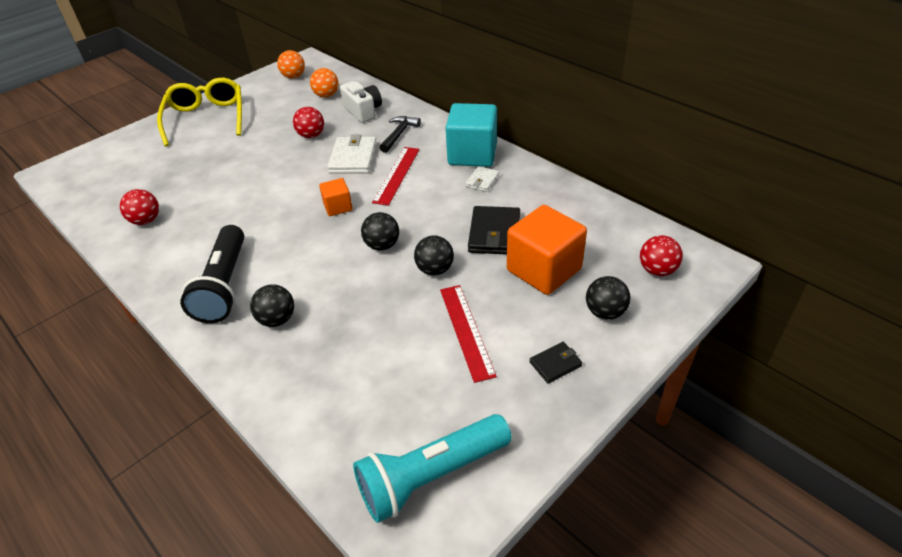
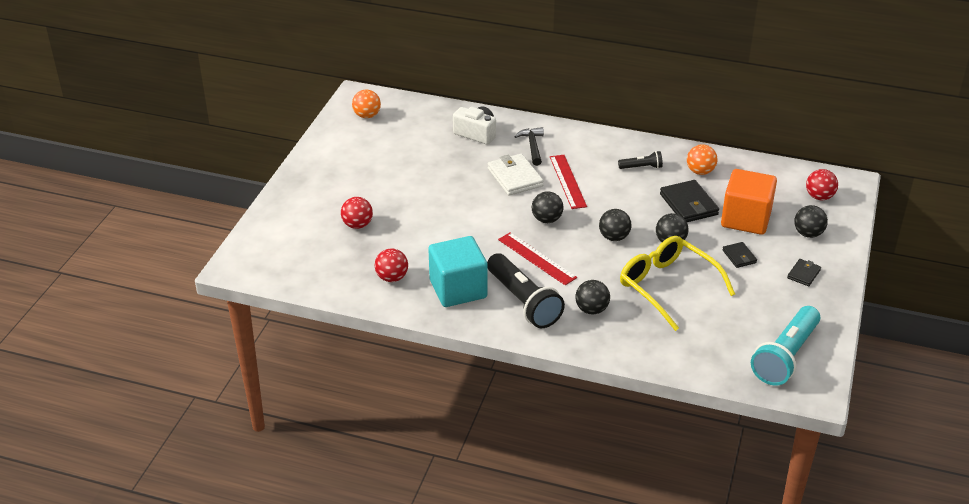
camera: 30 degrees left, 5 degrees down
yellow glasses [157,78,242,146] -> yellow glasses moved to [620,236,735,331]
red ball [293,107,324,138] -> red ball moved to [341,197,373,229]
orange ball [310,68,339,98] -> orange ball moved to [687,144,718,175]
orange cube [319,178,353,216] -> black ball [532,191,563,223]
red ruler [440,285,497,383] -> red ruler moved to [498,232,577,285]
turquoise cube [446,103,497,167] -> turquoise cube moved to [428,236,488,307]
white wallet [466,166,499,192] -> black flashlight [618,151,663,169]
none -> black wallet [722,242,757,268]

